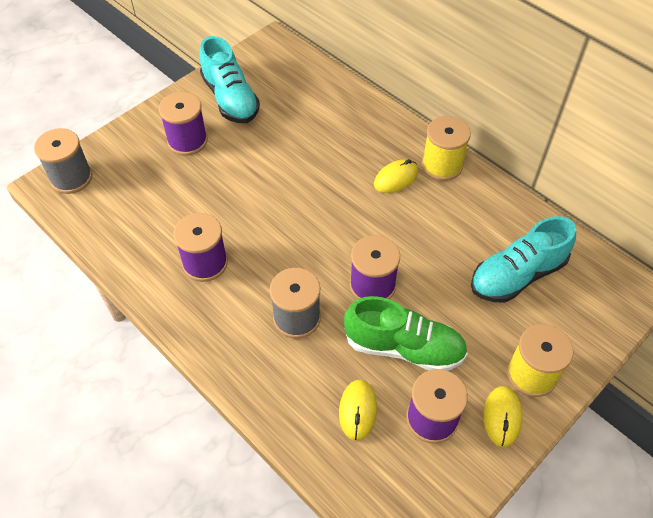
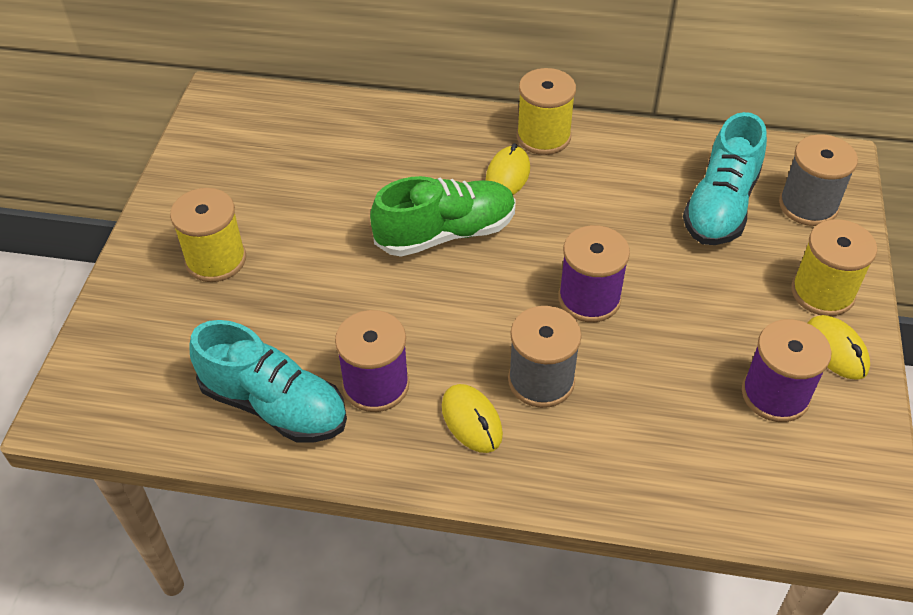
camera: 35 degrees left, 5 degrees down
grey spool [34,128,93,194] -> grey spool moved to [779,134,858,226]
purple spool [159,92,208,156] -> yellow spool [170,188,246,282]
turquoise shoe [200,36,260,123] -> turquoise shoe moved to [189,320,347,443]
yellow mouse [339,380,377,441] -> yellow mouse moved to [442,384,503,453]
green shoe [344,296,468,371] -> green shoe moved to [370,176,516,257]

